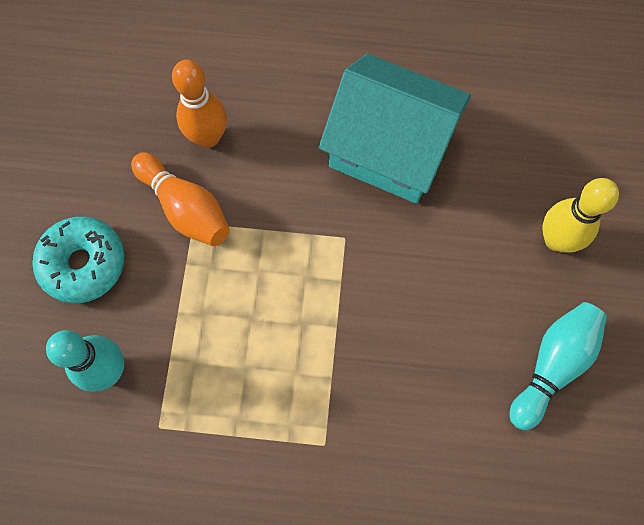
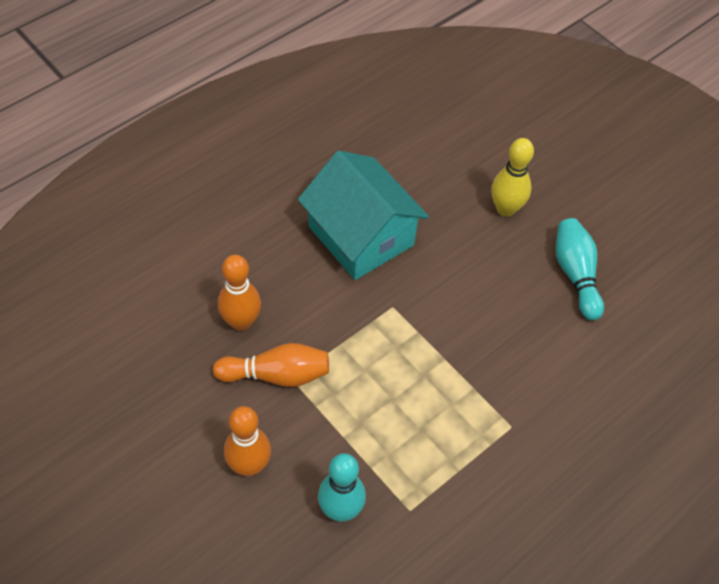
camera: 50 degrees left, 15 degrees down
turquoise donut [33,217,125,303] -> orange bowling pin [224,406,271,476]
turquoise house [319,54,471,204] -> turquoise house turned 75 degrees clockwise [298,151,429,280]

